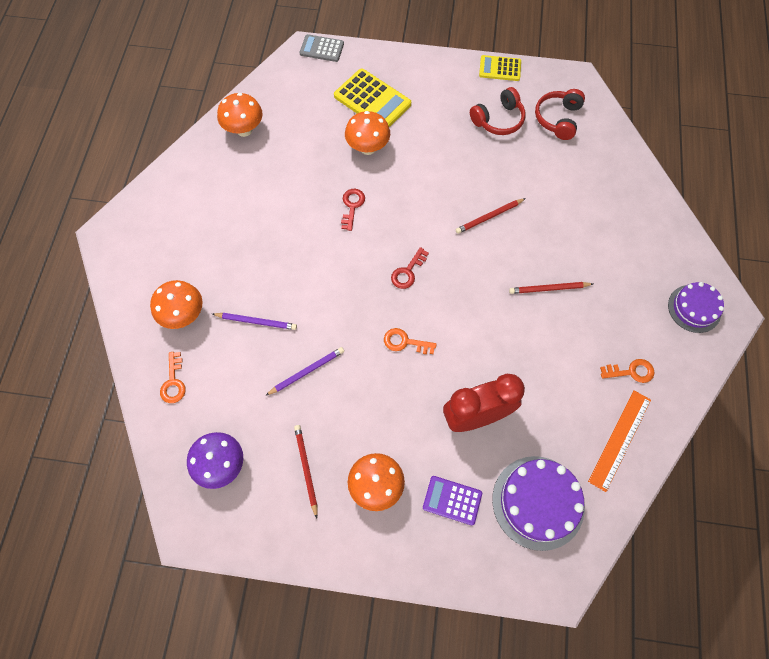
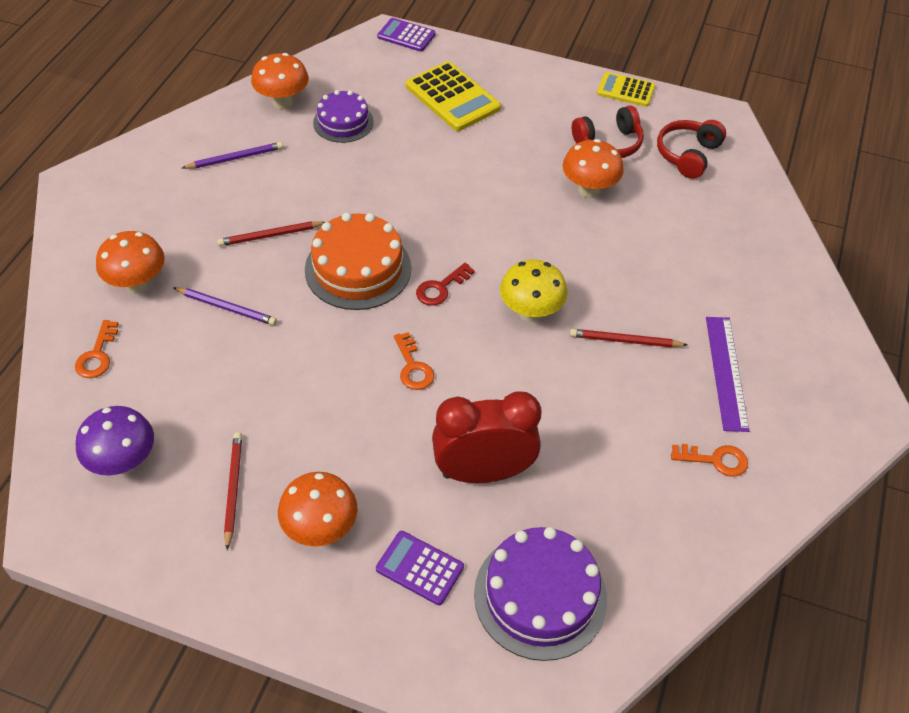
camera: 10 degrees right, 15 degrees down
purple pencil [265,347,344,396] -> purple pencil moved to [182,142,283,169]
grey calculator [300,34,344,62] -> purple calculator [377,18,436,52]
red key [341,189,365,231] -> none
orange mushroom [345,111,390,155] -> orange mushroom moved to [563,139,624,198]
orange key [384,328,437,354] -> orange key turned 135 degrees counterclockwise [394,332,434,390]
red pencil [456,198,526,234] -> red pencil moved to [217,221,325,246]
orange ruler [588,390,651,492] -> none
purple cake [668,282,724,333] -> purple cake moved to [313,90,374,143]
none -> orange cake [305,213,411,310]
none -> yellow mushroom [500,259,567,322]
none -> purple ruler [706,317,749,432]

